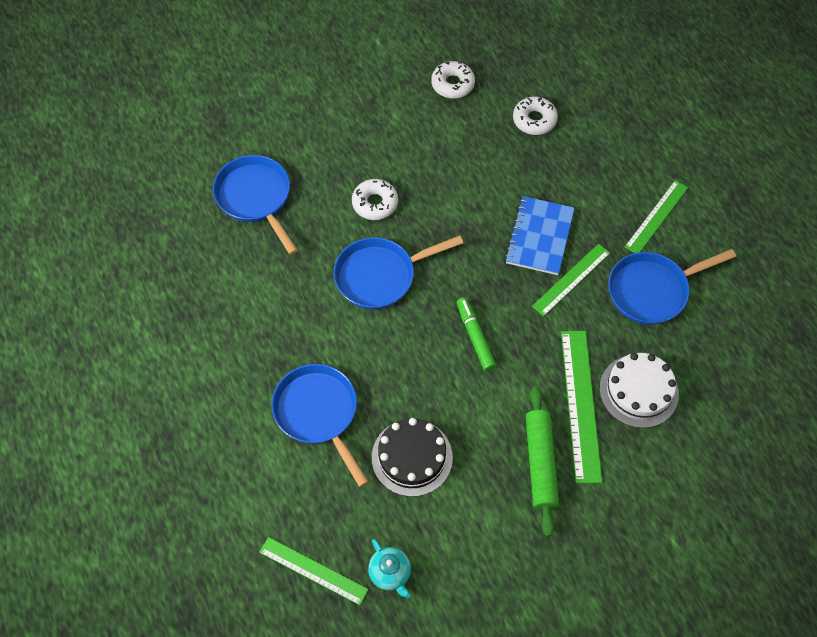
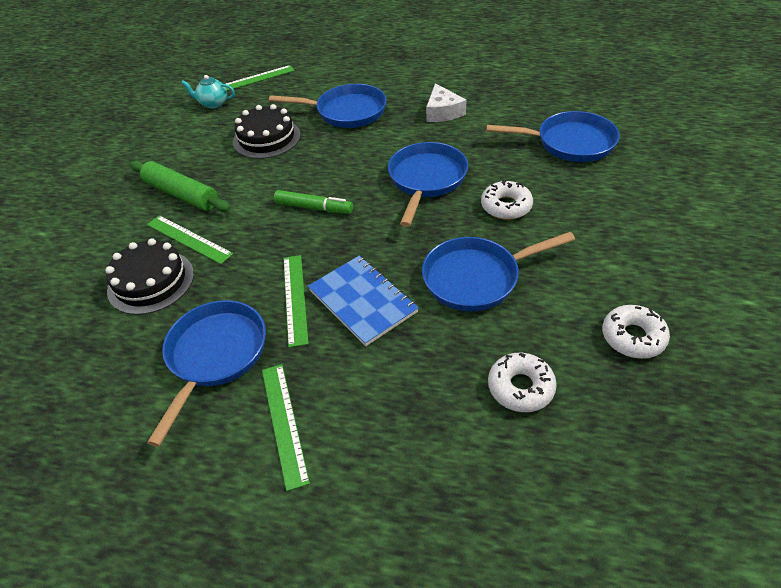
camera: 130 degrees right, 15 degrees down
green ruler [561,331,602,483] -> green ruler [147,215,233,264], size x0.66
white cake [600,353,679,428] -> black cake [105,238,194,315]
none -> blue pan [422,232,575,311]
none -> white cheese [426,83,466,122]

